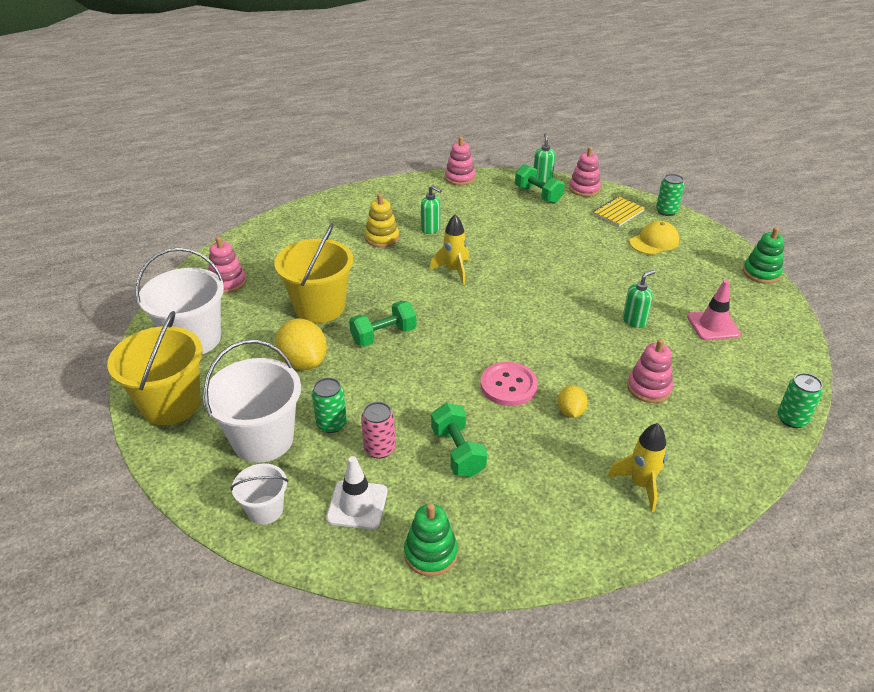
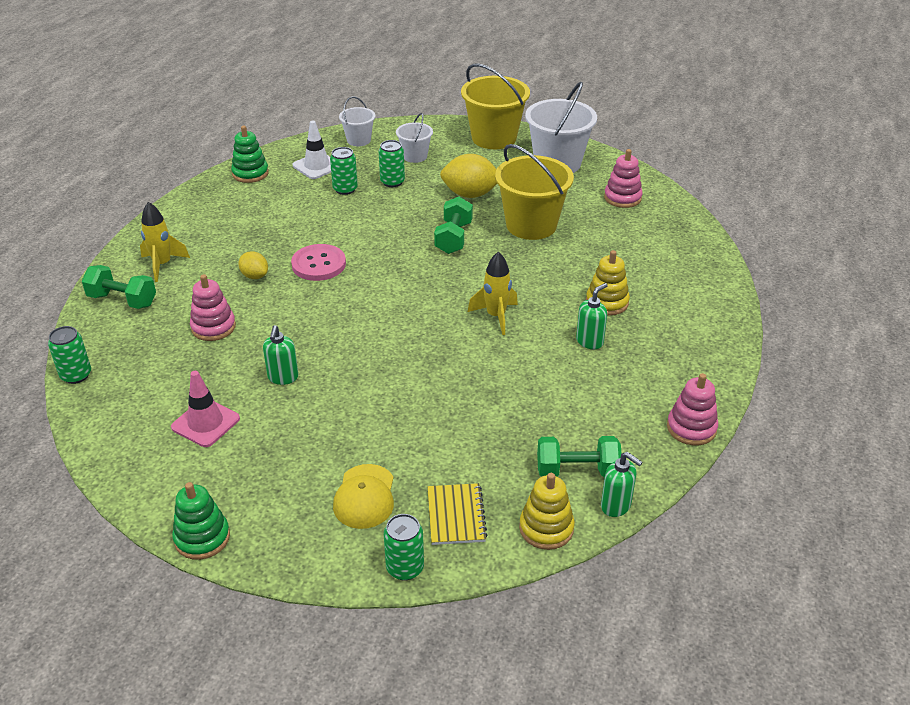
camera: 130 degrees right, 0 degrees up
white bucket [203,340,301,463] -> white bucket [396,113,433,163], size x0.53
pink can [361,402,396,459] -> green can [330,147,358,195]
green soap dispenser [421,185,442,234] -> green soap dispenser turned 150 degrees clockwise [576,283,608,349]
green dumbbell [431,403,487,477] -> green dumbbell moved to [82,265,156,309]
pink stacking toy [569,147,601,197] -> yellow stacking toy [519,473,575,550]

